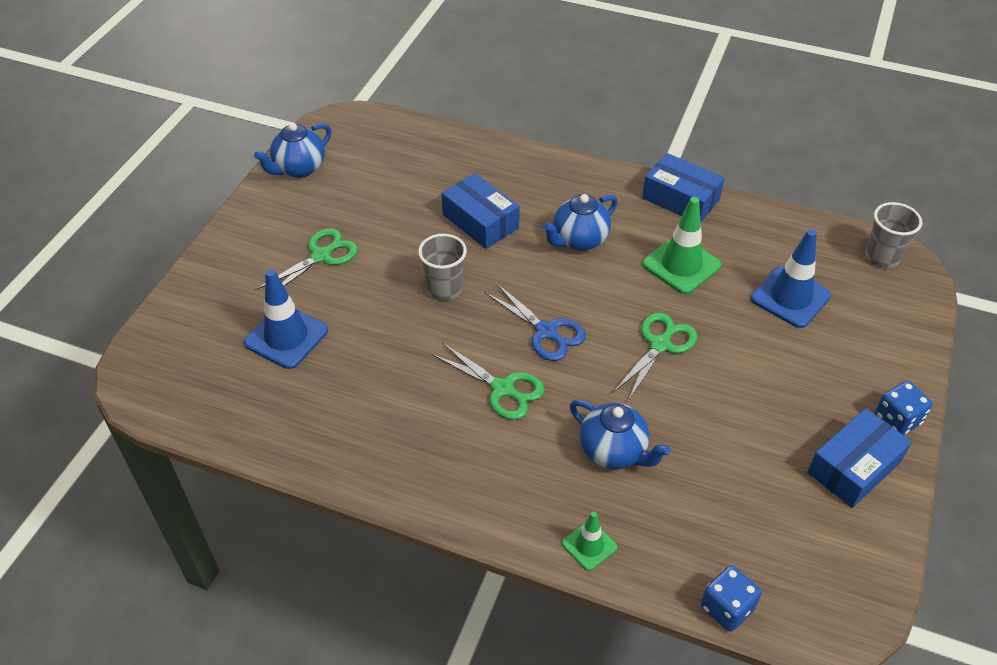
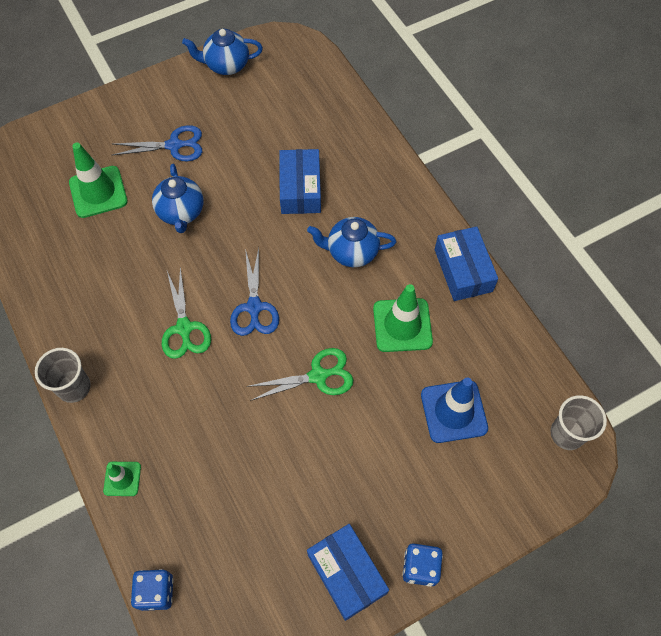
camera: 40 degrees right, 15 degrees up
blue traffic cone [244,269,328,369] -> green traffic cone [69,143,128,218]
green scissors [255,228,358,290] -> blue scissors [113,125,203,161]
grey cup [418,234,467,301] -> grey cup moved to [35,348,91,403]
blue teapot [570,400,671,469] -> blue teapot moved to [152,164,203,233]
blue box [808,408,912,508] -> blue box turned 60 degrees clockwise [307,524,389,621]

